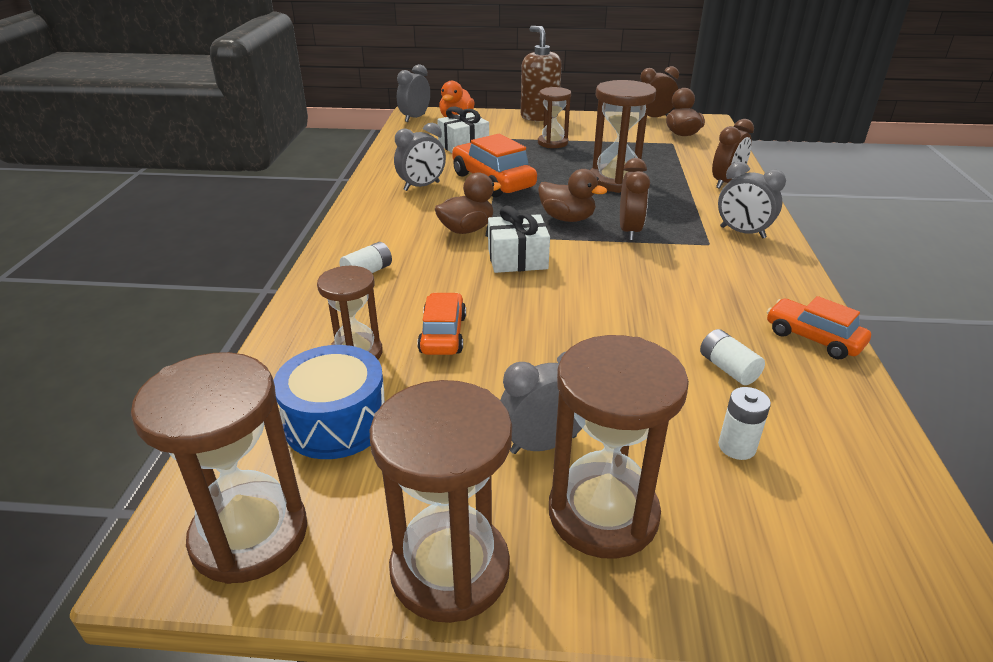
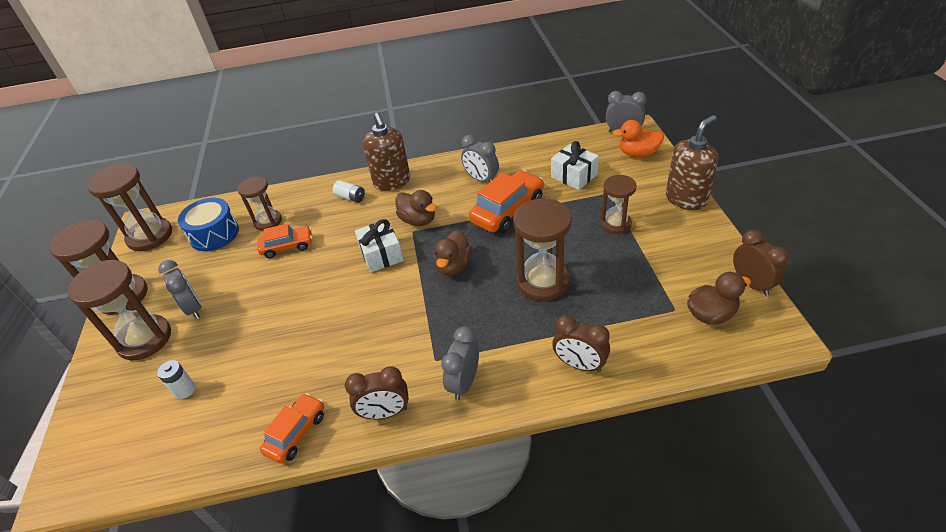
camera: 80 degrees right, 10 degrees up
brown clock [620,158,650,241] -> brown clock moved to [345,366,409,419]
white battery [700,329,765,385] -> none
none -> brown soap dispenser [363,113,410,191]

